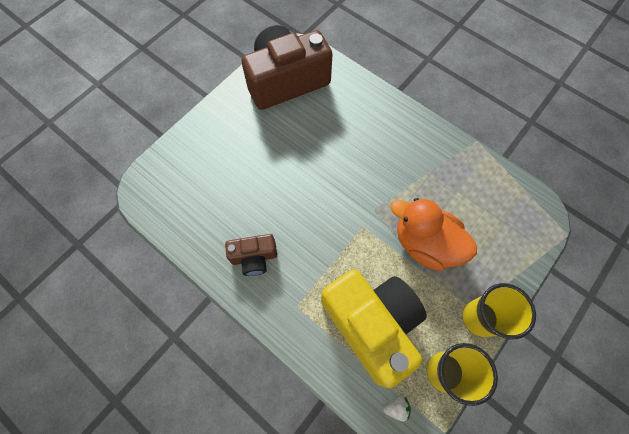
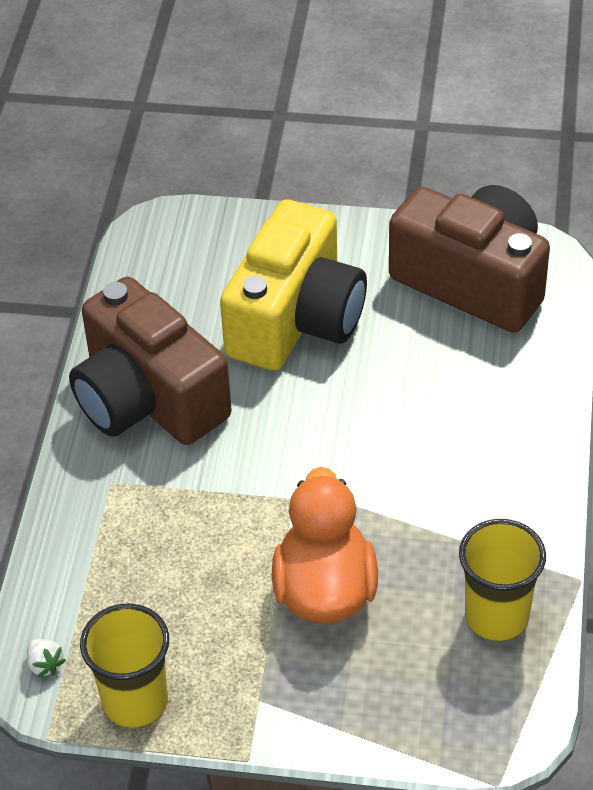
camera: 60 degrees right, 20 degrees down
brown camera [225,234,277,276] -> brown camera [69,277,232,445], size x2.03
yellow camera [321,269,427,388] -> yellow camera moved to [220,199,367,371]
yellow cup [463,283,536,339] -> yellow cup moved to [459,519,546,641]

